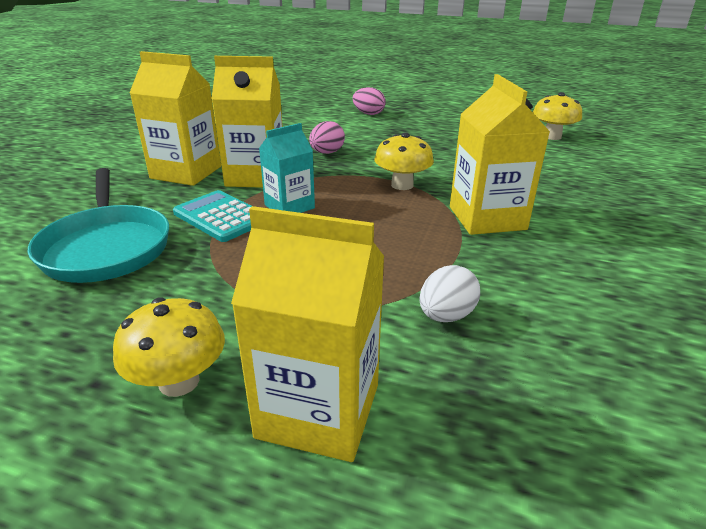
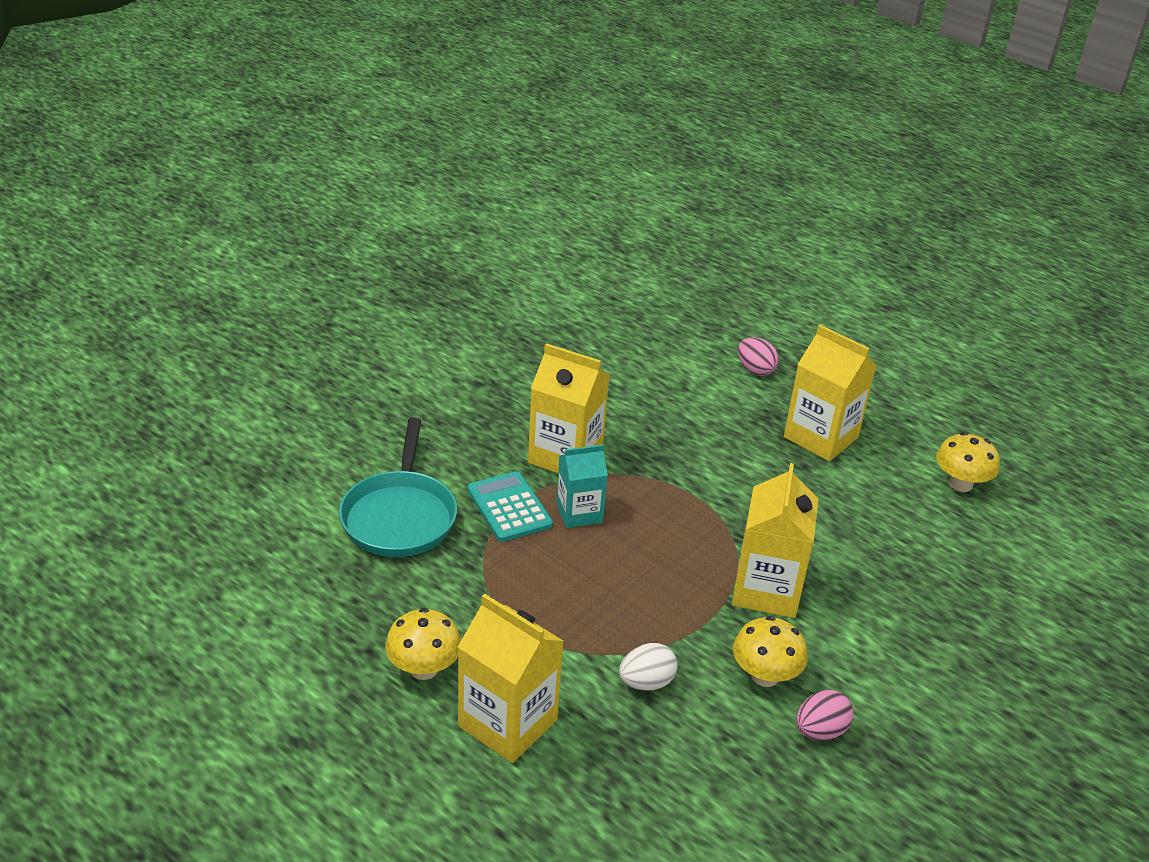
camera: 20 degrees right, 5 degrees up
yellow carton [129,51,221,186] -> yellow carton moved to [784,325,877,461]
pink egg [309,121,345,154] -> pink egg moved to [796,690,854,740]
yellow mushroom [374,132,434,190] -> yellow mushroom moved to [733,616,808,687]

